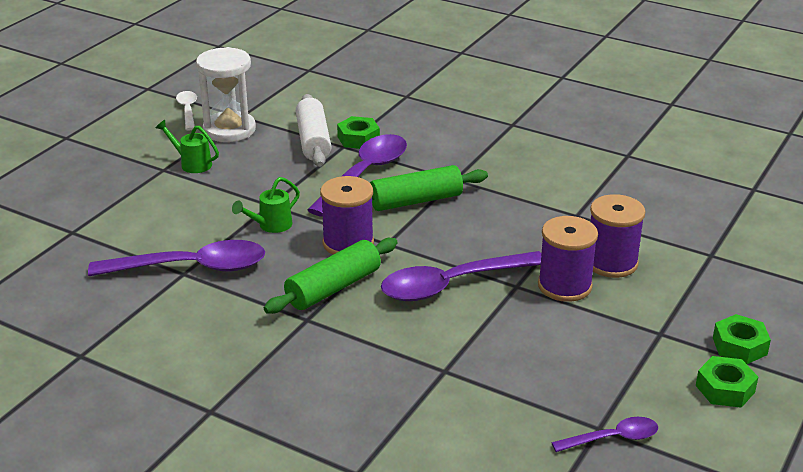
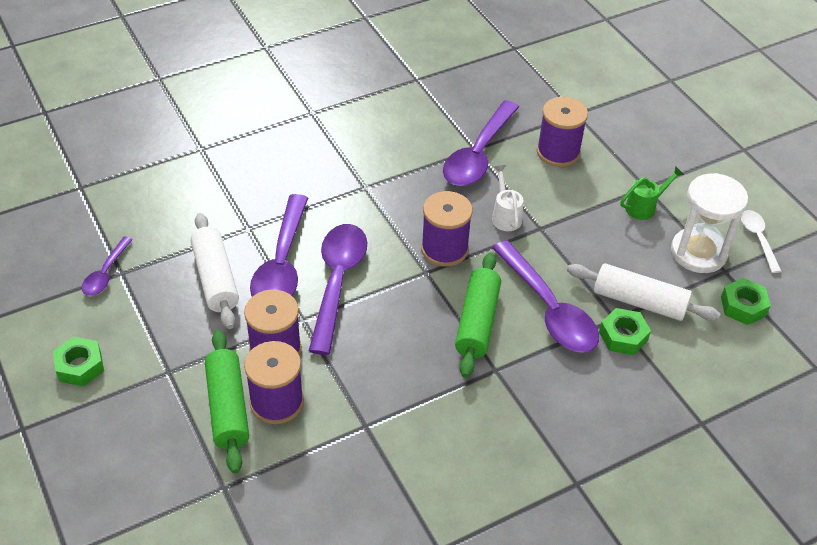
camera: 120 degrees right, 15 degrees up
white spoon [176,91,197,130] -> white spoon turned 120 degrees counterclockwise [741,210,781,273]
green watering can [232,177,300,233] -> white watering can [492,165,523,231]
green rolling pin [264,238,398,314] -> green rolling pin moved to [205,330,249,473]
green nut [713,314,771,364] -> green nut moved to [721,278,771,325]
none -> white rolling pin [191,213,239,329]
none -> purple spoon [250,194,308,296]
none -> purple spool [537,97,588,167]

